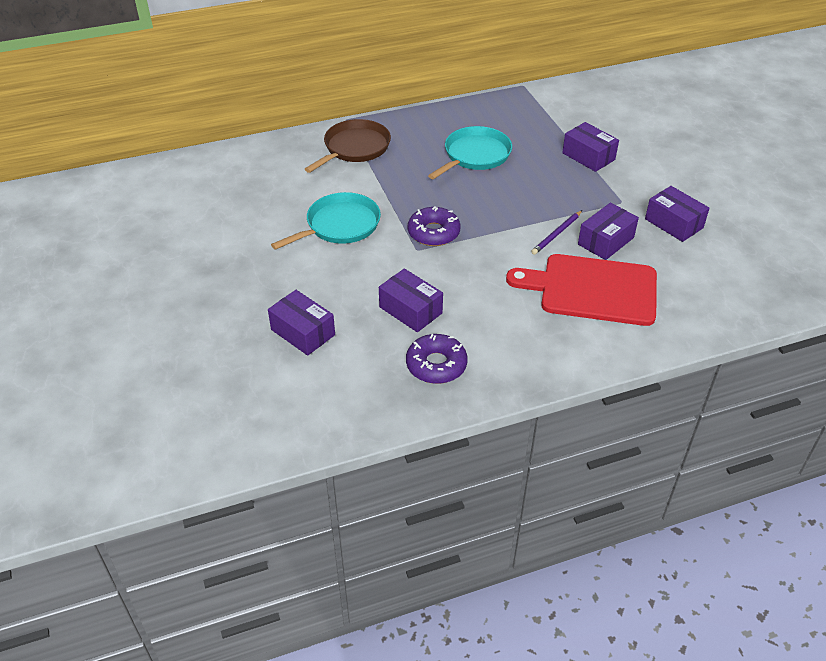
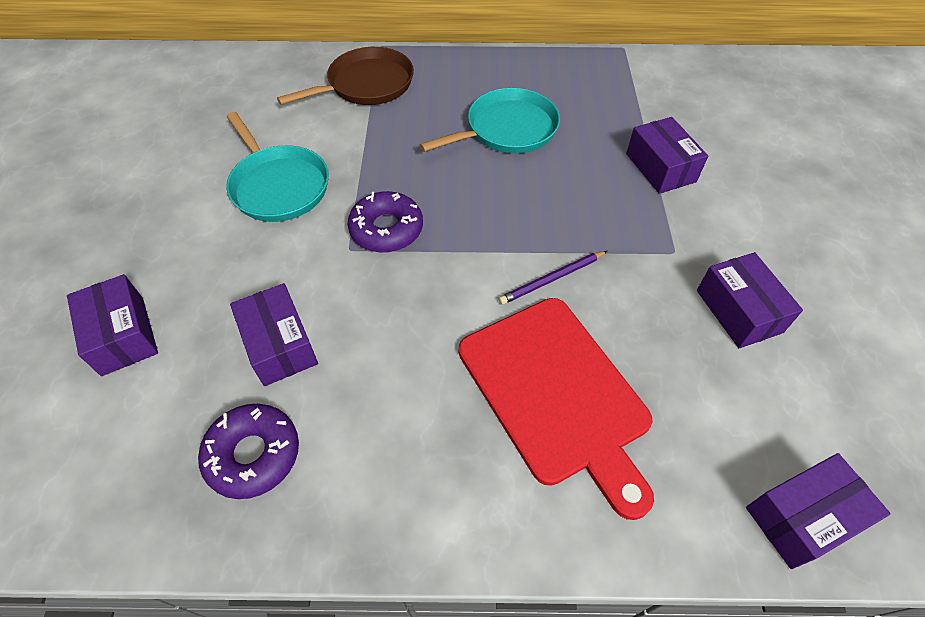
camera: 20 degrees right, 10 degrees up
turquoise pan [271,192,381,250] -> turquoise pan turned 75 degrees clockwise [226,112,329,222]
red cutting board [506,254,657,326] -> red cutting board turned 150 degrees counterclockwise [459,298,654,520]
purple box [578,203,639,260] -> purple box moved to [746,453,891,569]

